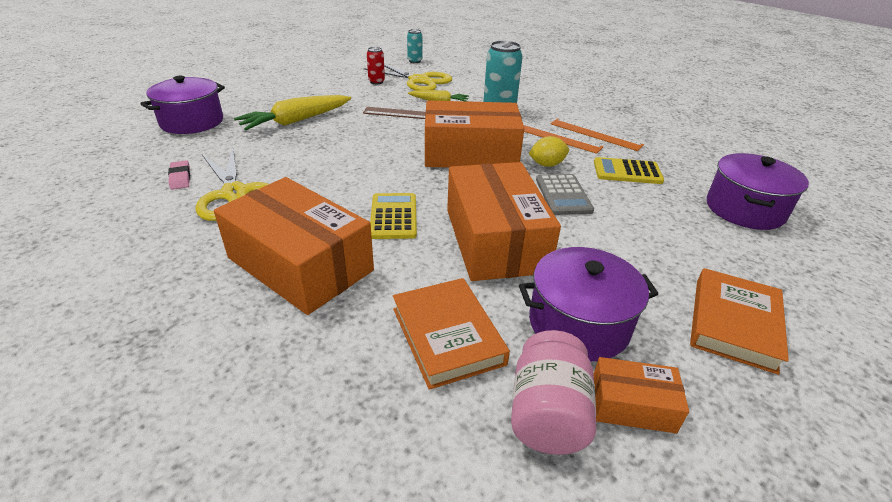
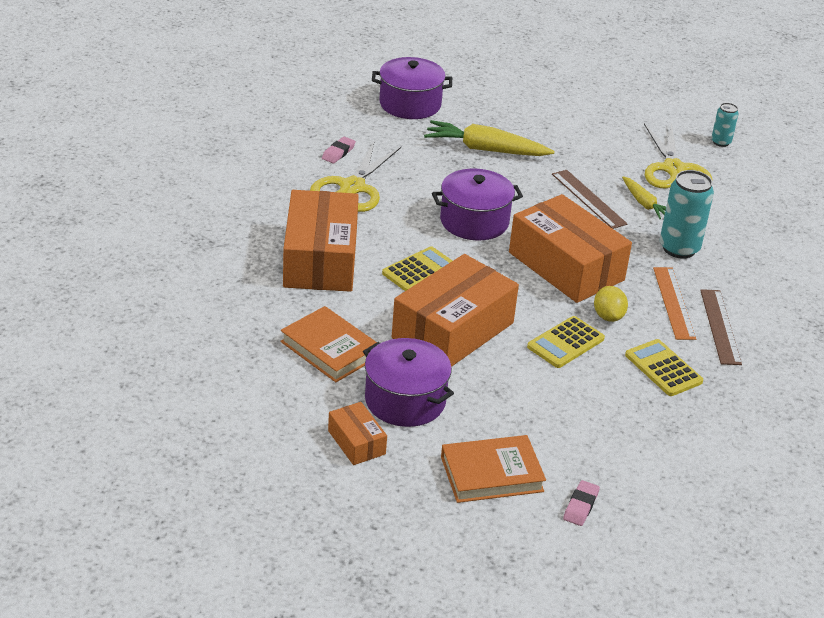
camera: 50 degrees right, 0 degrees up
red can [367,47,385,84] -> none
orange book [393,278,510,390] -> orange book turned 75 degrees counterclockwise [280,306,377,382]
pink jar [511,330,596,455] -> none
yellow lemon [529,136,569,167] -> yellow lemon turned 45 degrees clockwise [594,286,628,322]
grey calculator [536,174,594,215] -> yellow calculator [527,316,605,368]
orange ruler [550,118,644,151] -> brown ruler [700,289,742,365]
purple pot [706,153,809,230] -> purple pot moved to [432,169,523,240]
none -> pink eraser [563,480,600,526]

